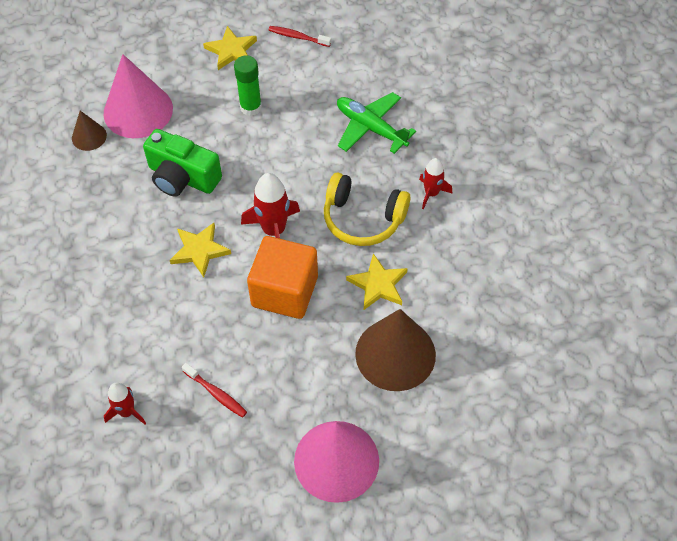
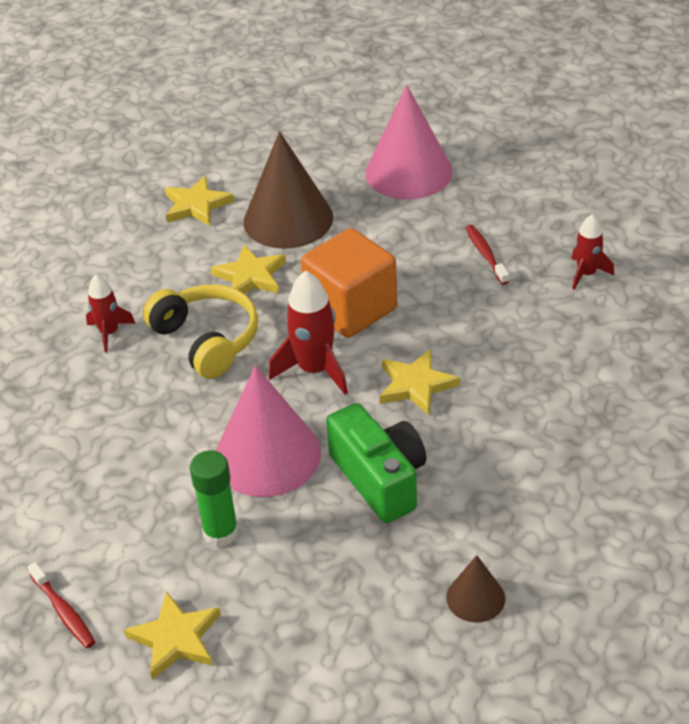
camera: 145 degrees left, 15 degrees down
pink cone [104,54,173,138] -> pink cone moved to [216,365,321,497]
green plane [337,92,416,154] -> none
none -> yellow star [165,176,234,226]

